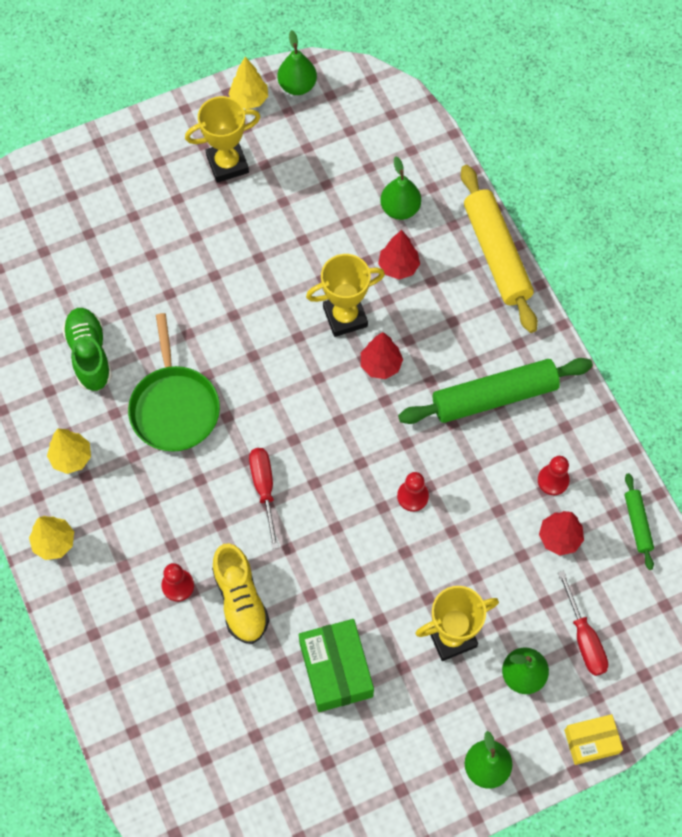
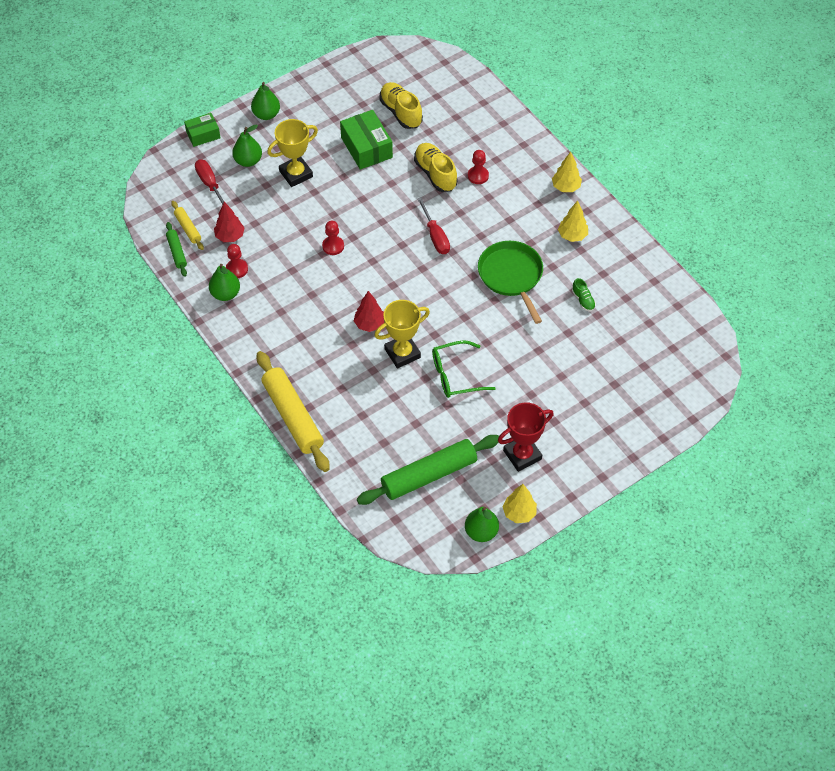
camera: 170 degrees right, 10 degrees down
green shoe [62,308,112,391] -> green shoe [572,278,596,311], size x0.51
yellow trophy [185,96,261,183] -> red trophy [498,402,554,472]
red tree [378,230,420,280] -> none
green pear [380,156,421,220] -> green pear moved to [209,264,240,301]
green rolling pin [398,358,593,424] -> green rolling pin moved to [357,435,499,505]
yellow box [564,714,623,765] -> green box [184,113,221,147]
none -> yellow rolling pin [171,201,204,250]
none -> yellow shoe [379,82,423,129]
none -> green glasses [432,340,496,398]

